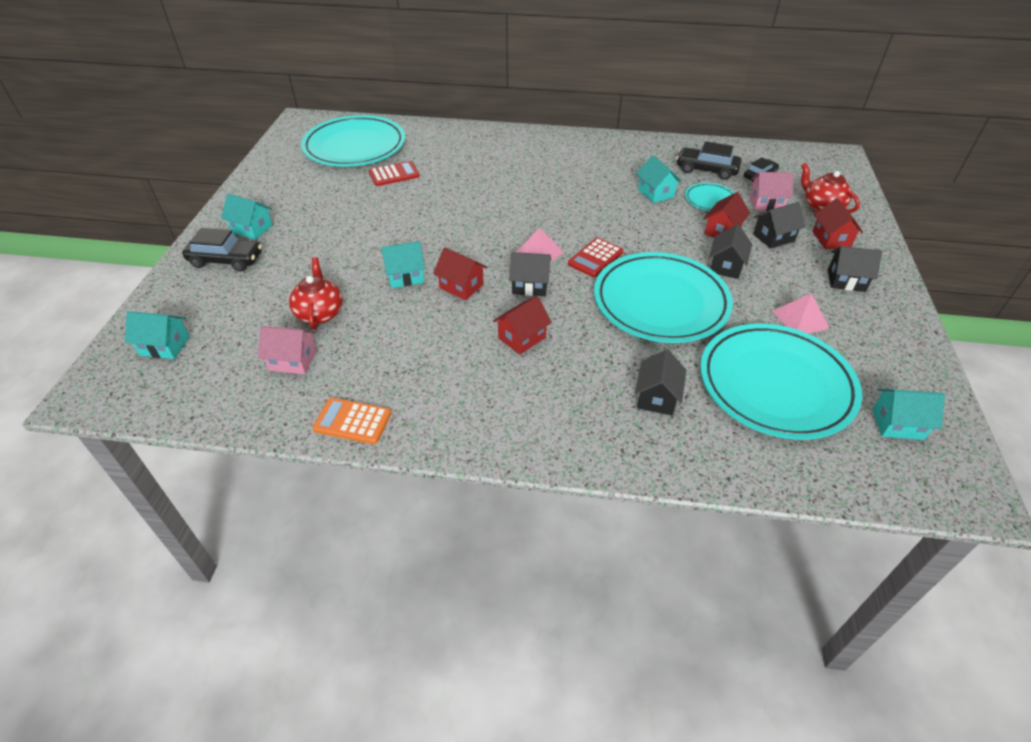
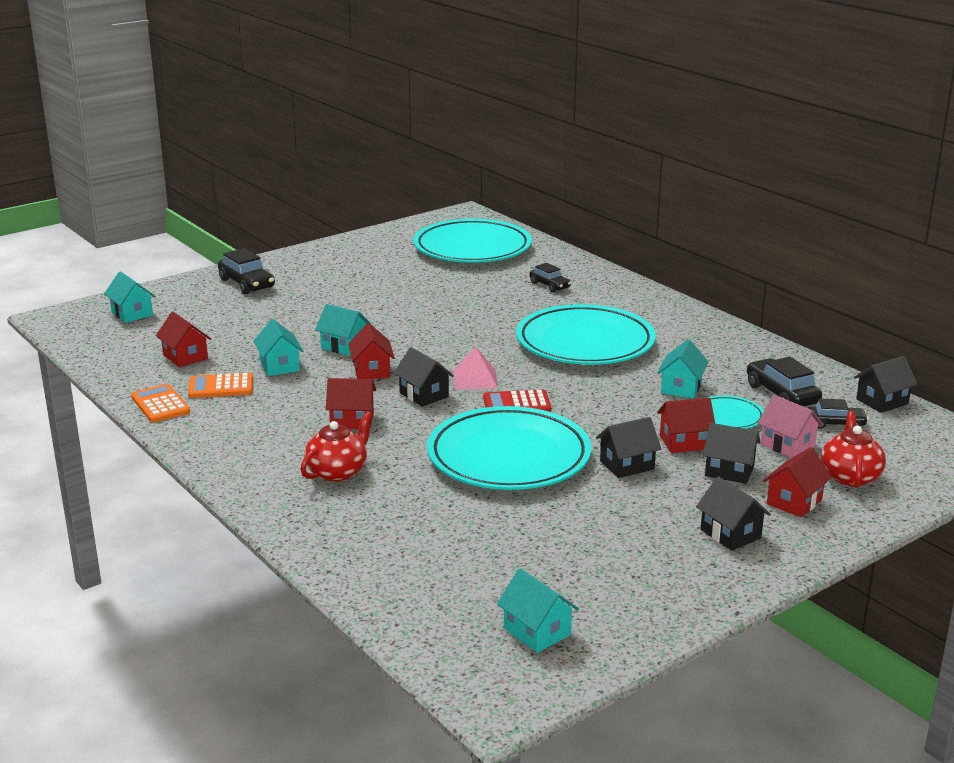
camera: 45 degrees right, 20 degrees down
turquoise house [221,194,273,240] -> turquoise house moved to [253,319,304,376]
pink house [258,326,316,374] -> red house [156,312,211,367]
red teapot [289,257,343,330] -> red teapot moved to [300,411,373,482]
red calculator [369,161,420,186] -> none
black house [635,349,686,415] -> black house moved to [854,356,918,413]
turquoise plate [700,324,862,440] -> turquoise plate moved to [516,304,656,365]
pink pyramid [772,293,830,334] -> none
none -> orange calculator [188,373,253,398]
none -> black car [529,263,571,292]

